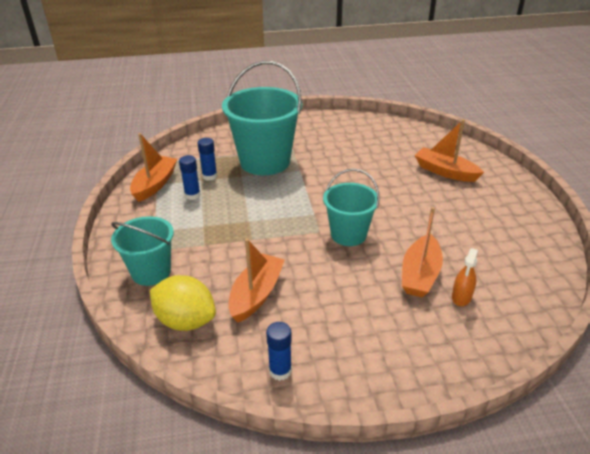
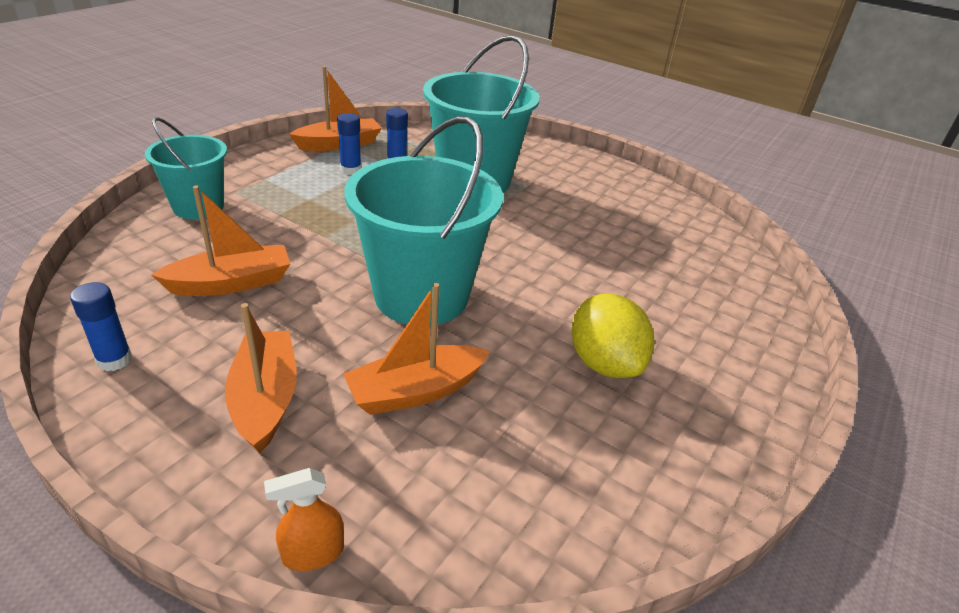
camera: 40 degrees right, 0 degrees up
yellow lemon [150,275,216,331] -> yellow lemon moved to [571,294,654,378]
turquoise bucket [323,168,380,246] -> turquoise bucket [344,116,503,326], size x1.69
orange boat [414,119,484,182] -> orange boat moved to [225,303,297,454]
orange spray bottle [452,248,478,306] -> orange spray bottle moved to [264,468,344,571]

